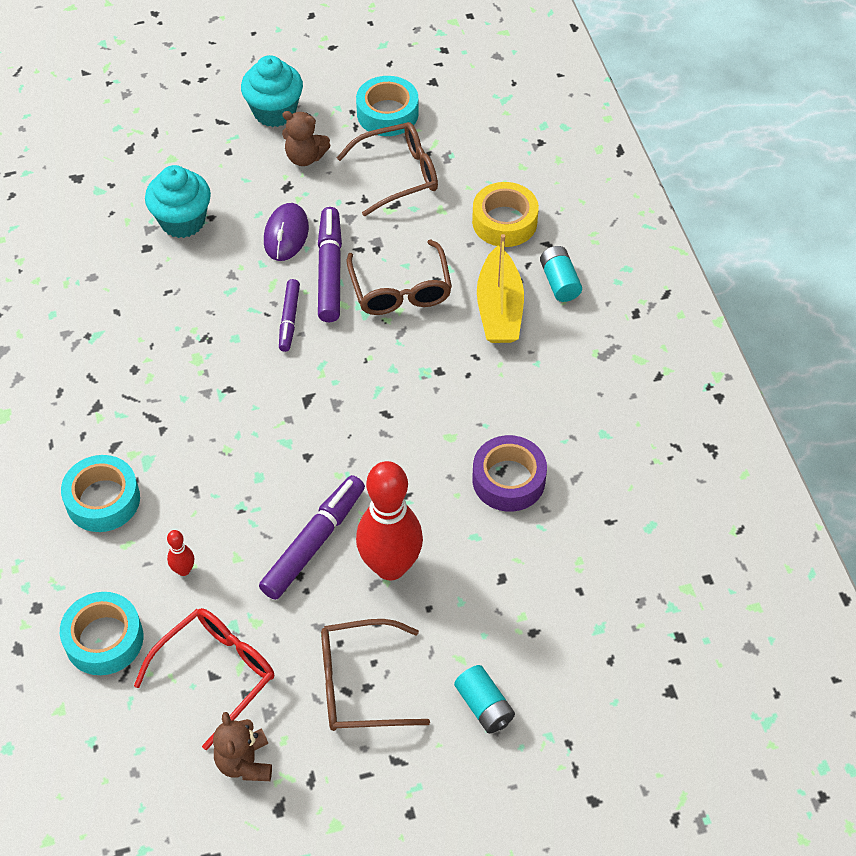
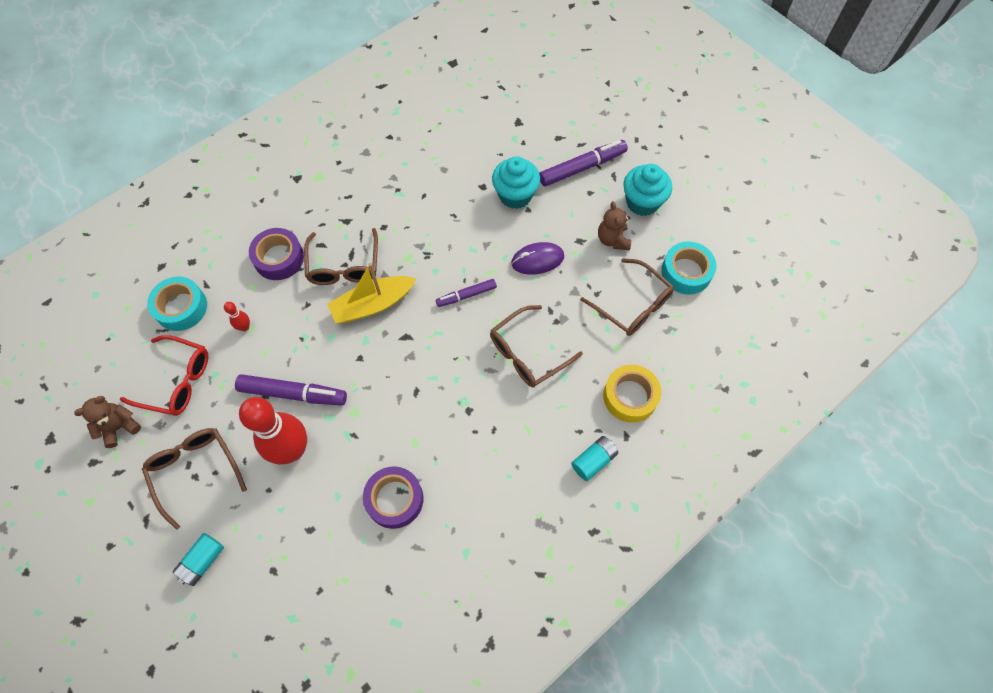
camera: 65 degrees right, 10 degrees up
turquoise tape [61,455,140,532] -> purple tape [249,228,304,280]
purple marker [318,207,342,322] -> purple marker moved to [539,140,628,186]
yellow boat [477,234,524,343] -> yellow boat moved to [327,263,416,324]
none -> brown glasses [304,228,378,285]

